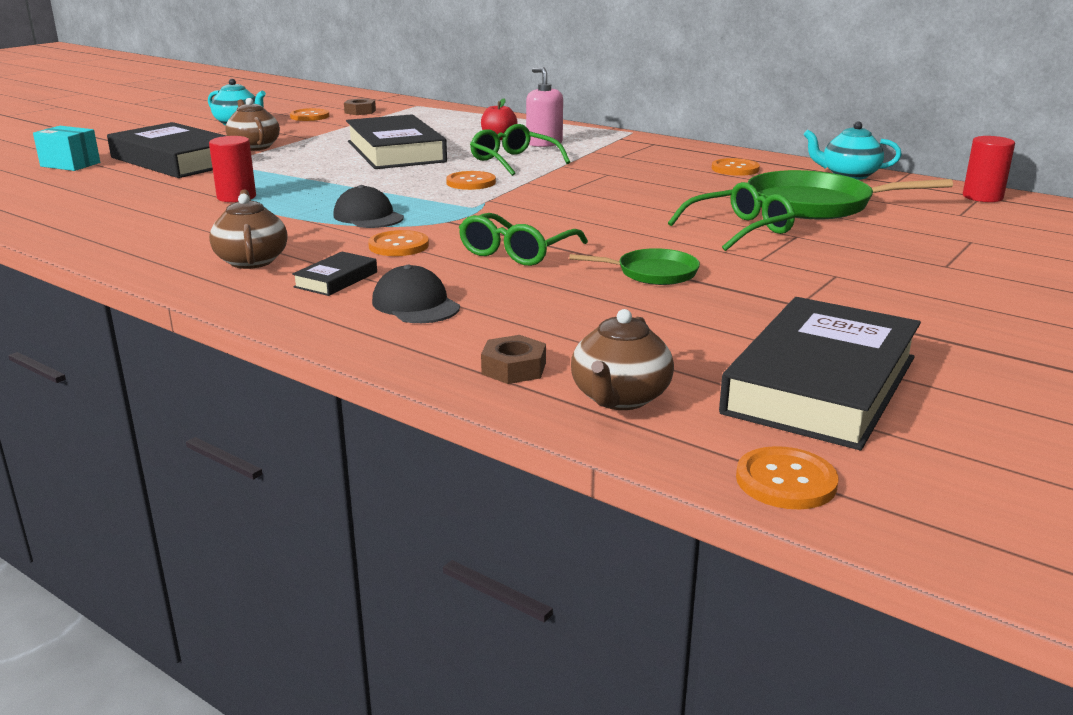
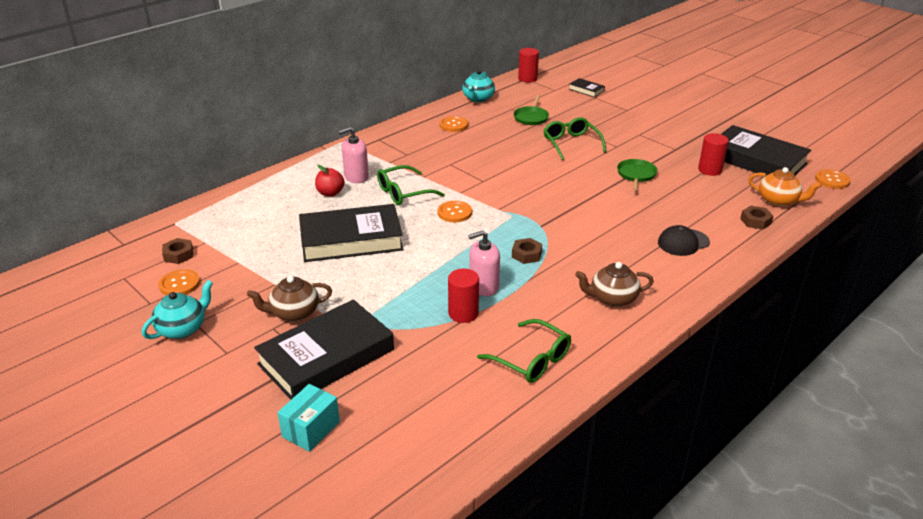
camera: 80 degrees left, 10 degrees up
black book [292,252,377,296] -> black book moved to [569,78,605,98]
black cap [333,185,404,228] -> brown nut [512,238,542,264]
orange button [368,230,429,256] -> none
green glasses [459,213,588,266] -> green glasses moved to [477,319,571,383]
brown teapot [571,309,674,410] -> orange teapot [749,167,822,207]
green pan [747,170,953,219] -> green pan [514,95,549,125], size x0.54
none -> pink soap dispenser [468,230,500,296]
none -> red cylinder [698,133,729,176]

